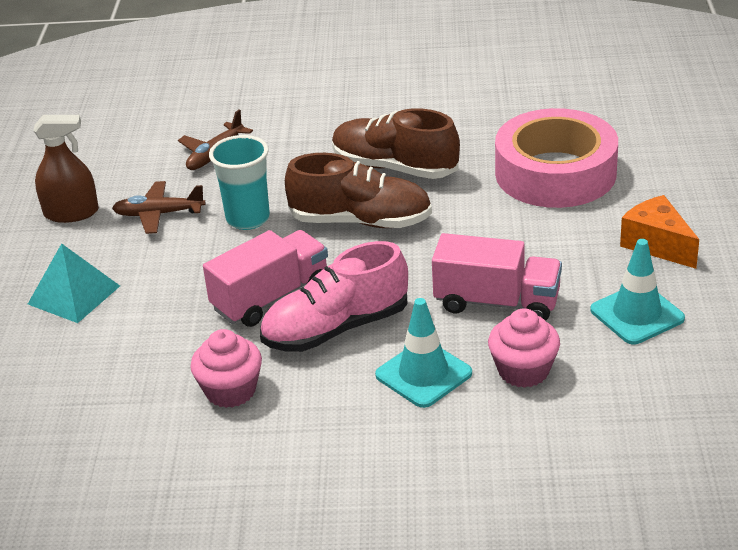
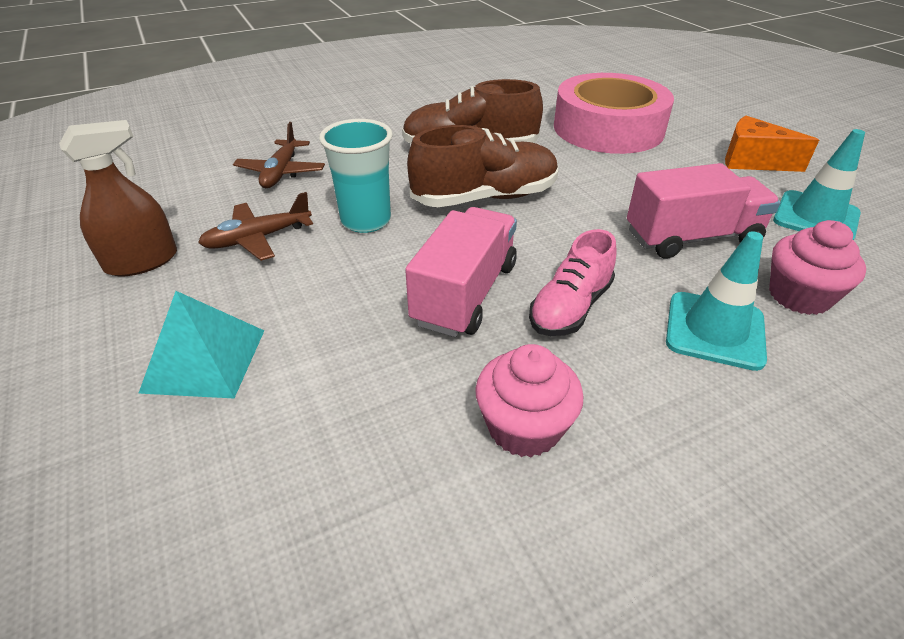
camera: 30 degrees left, 5 degrees up
pink shoe [260,241,408,352] -> pink shoe [529,229,617,336], size x0.66

